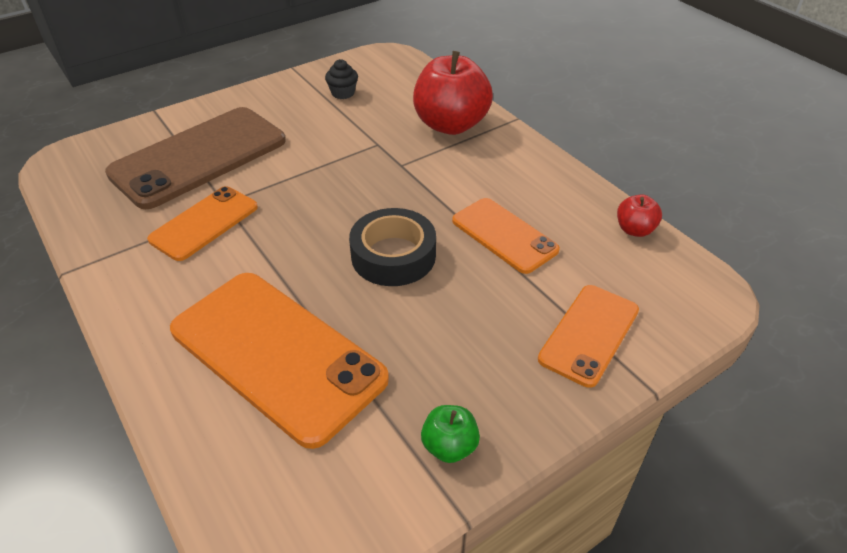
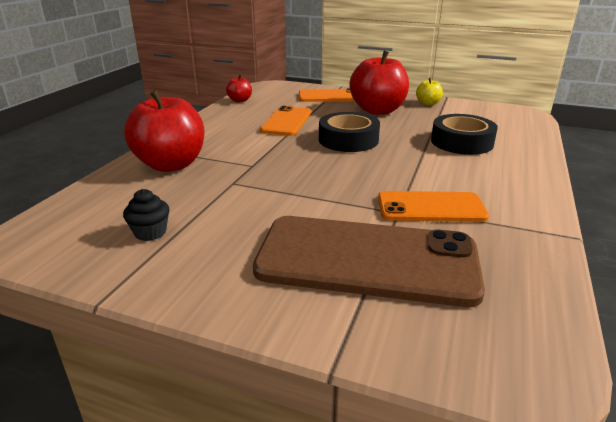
camera: 125 degrees left, 15 degrees down
orange phone [170,273,389,449] -> black tape [431,114,498,155]
green apple [421,405,480,463] -> yellow apple [416,78,443,106]
none -> red apple [349,51,409,115]

